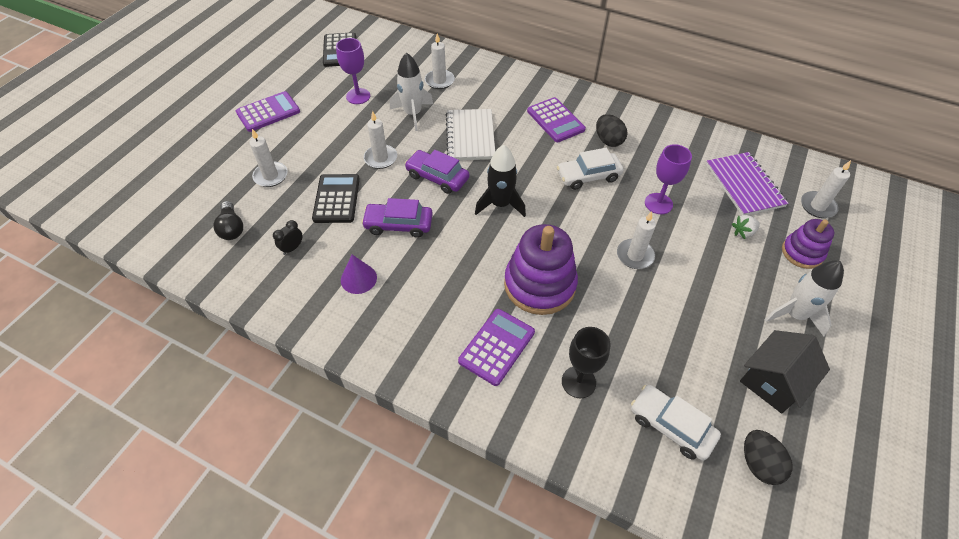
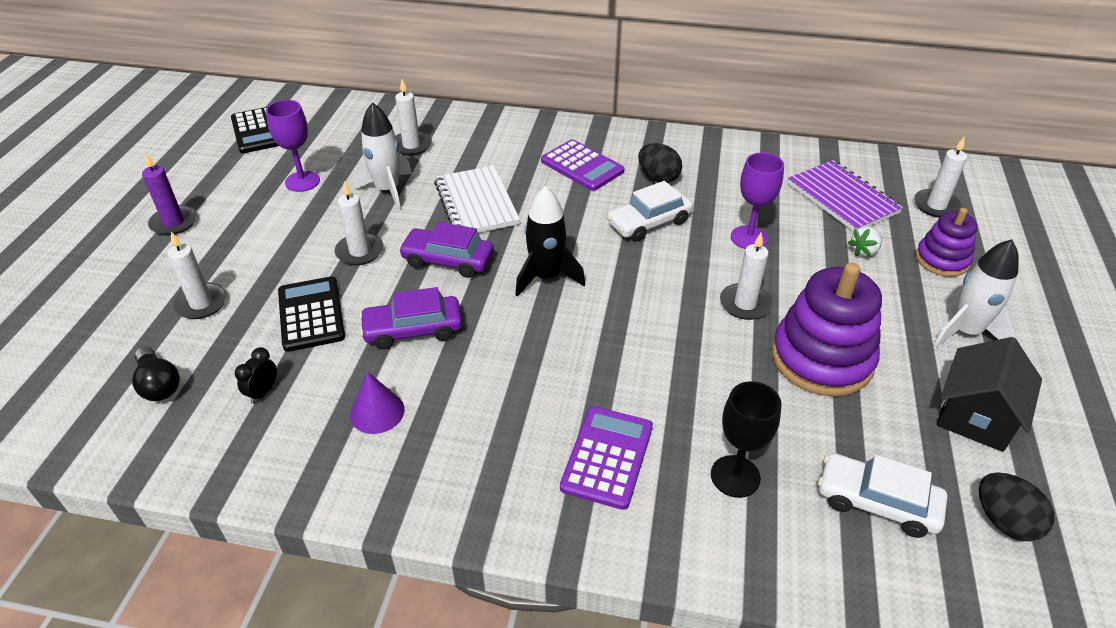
camera: 15 degrees left, 10 degrees down
purple calculator [236,91,300,132] -> purple candle [142,153,197,235]
purple stacking toy [504,224,578,315] -> purple stacking toy moved to [772,262,882,397]

